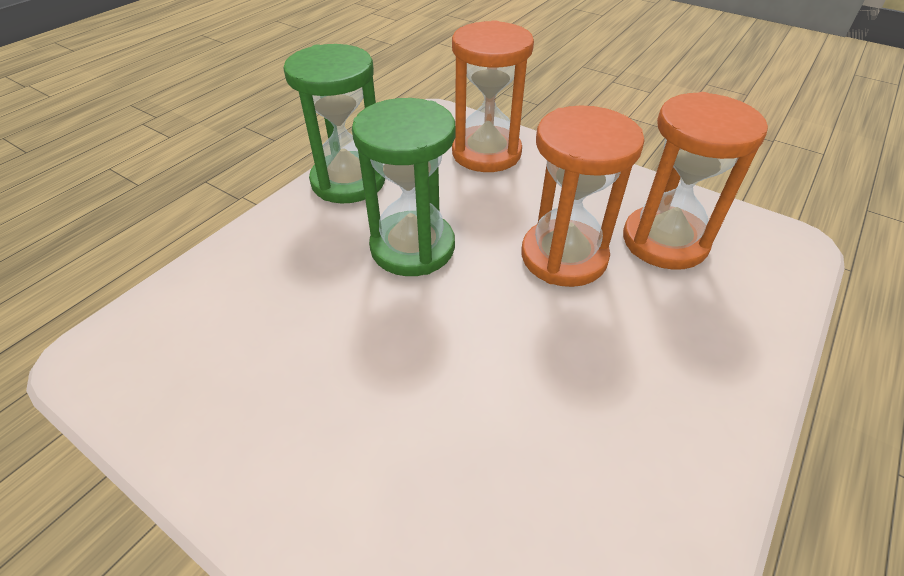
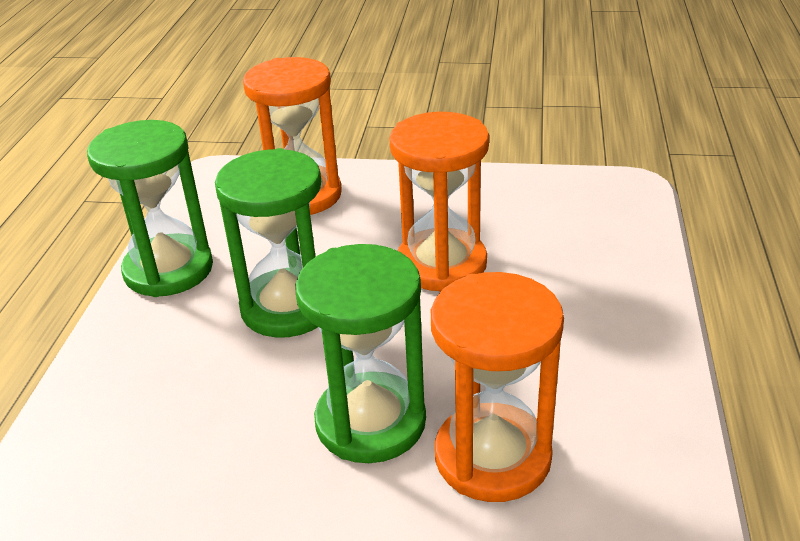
camera: 25 degrees left, 10 degrees down
orange hourglass [623,92,768,270] -> orange hourglass moved to [431,272,564,502]
none -> green hourglass [295,244,426,463]

